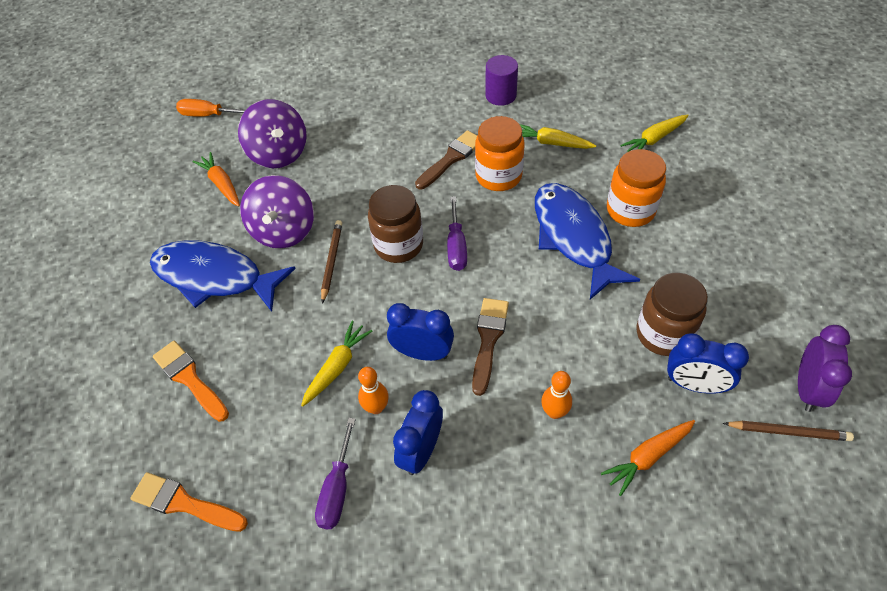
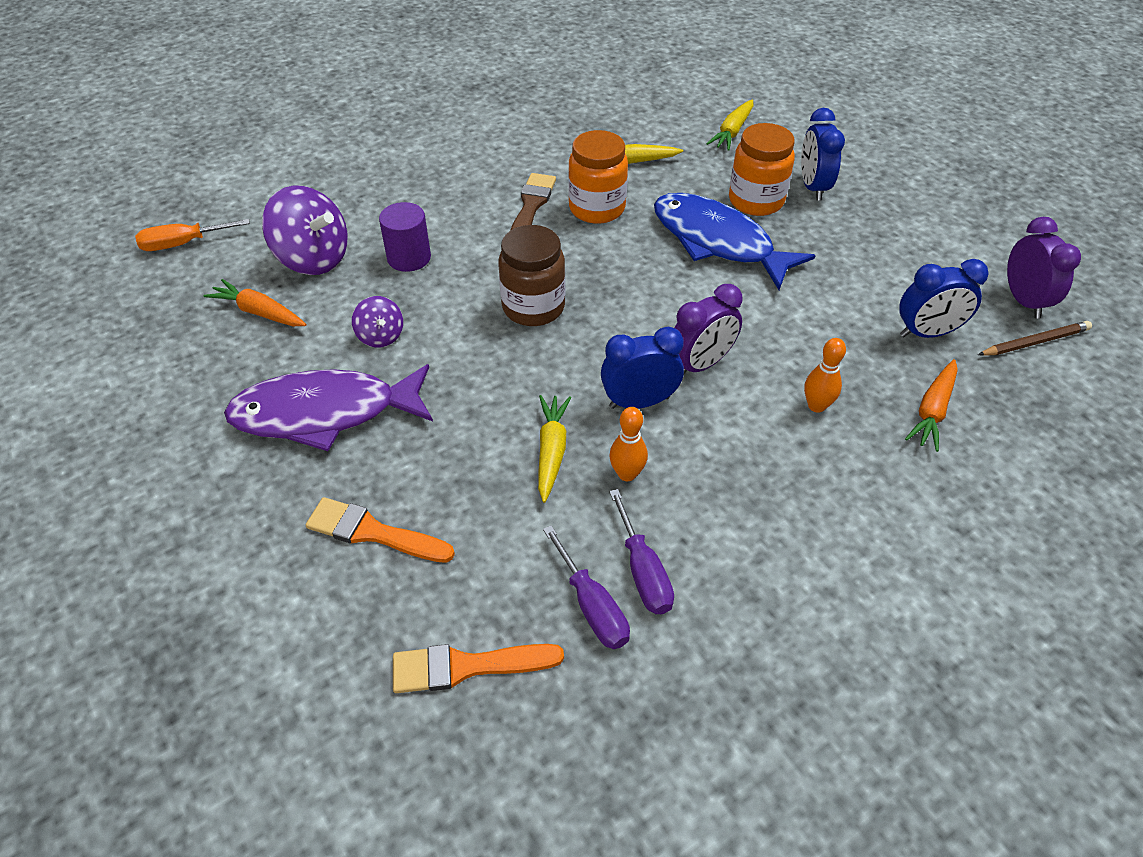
camera: 30 degrees left, 5 degrees down
blue fish [150,240,296,312] -> purple fish [224,364,433,451]
purple spinning top [240,175,314,249] -> purple spinning top [352,296,403,348], size x0.53
brown pencil [321,220,342,304] -> none
blue clock [393,390,443,475] -> blue clock moved to [801,108,845,201]
purple screwdriver [447,196,467,271] -> purple screwdriver moved to [543,525,630,649]
brown brush [472,298,509,396] -> purple clock [674,284,743,374]
purple cylinder [485,55,518,106] -> purple cylinder moved to [379,202,431,272]
brown jar [637,273,708,356] -> none

